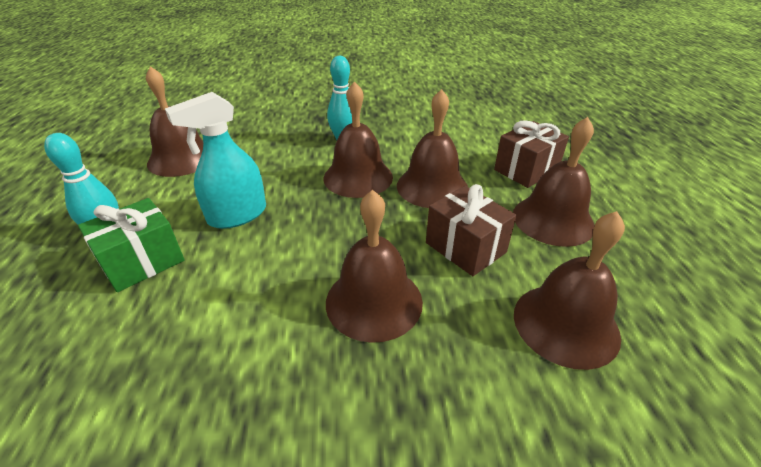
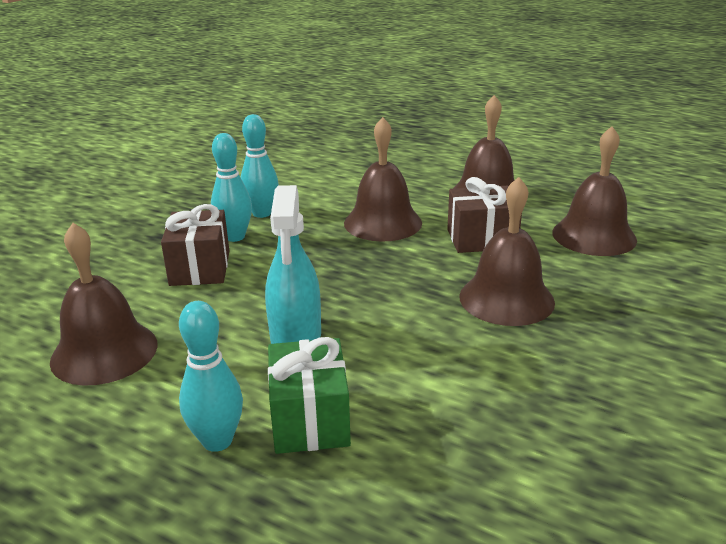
camera: 55 degrees left, 10 degrees down
brown bell [324,81,393,198] -> none
brown gift [494,120,569,188] -> brown gift moved to [161,204,229,286]
none -> turquoise bowling pin [241,114,279,218]

